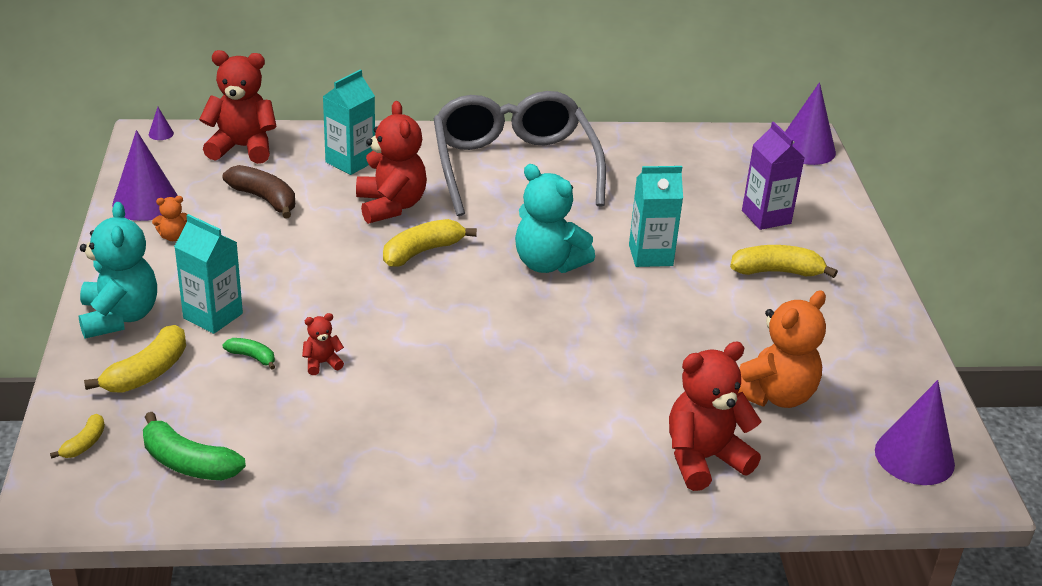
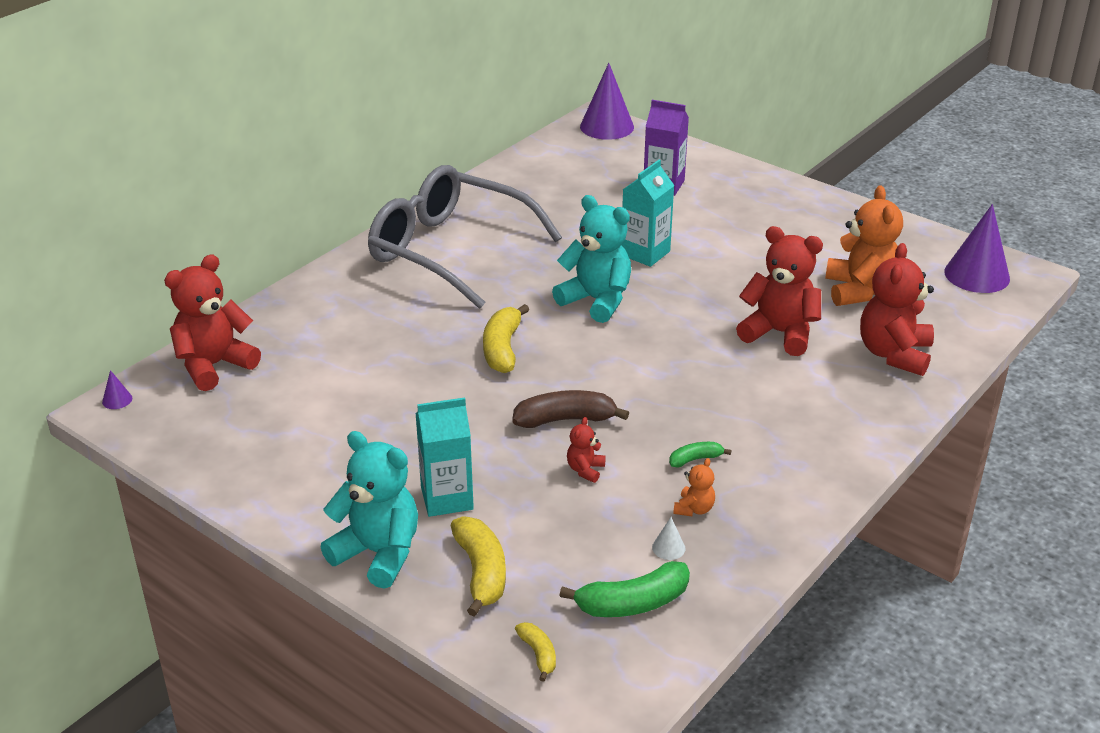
camera: 45 degrees left, 0 degrees up
purple cone [112,130,178,221] -> none
orange teddy bear [152,196,187,241] -> orange teddy bear moved to [673,458,715,516]
green banana [222,338,275,370] -> green banana moved to [669,442,732,467]
brown banana [223,165,295,219] -> brown banana moved to [512,390,629,428]
turquoise carton [323,69,375,175] -> none
red teddy bear [356,101,427,224] -> red teddy bear moved to [736,226,823,356]
turquoise teddy bear [515,164,595,273] -> turquoise teddy bear turned 135 degrees counterclockwise [552,195,631,323]
yellow banana [730,245,838,278] -> none
none -> white cone [652,517,686,560]

